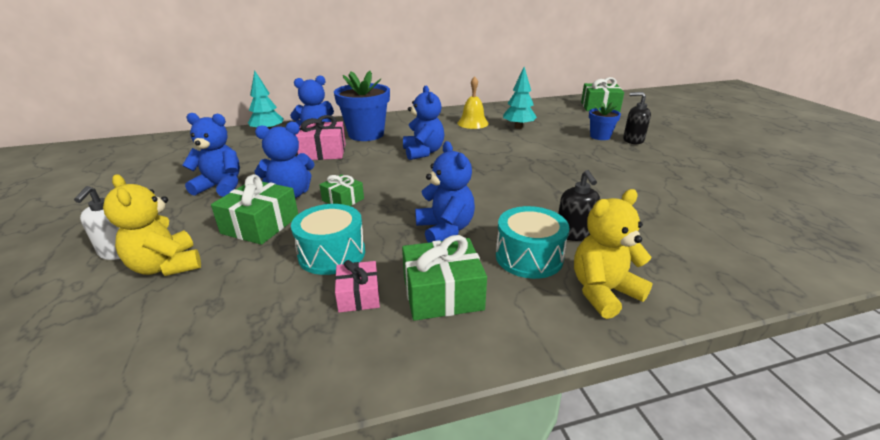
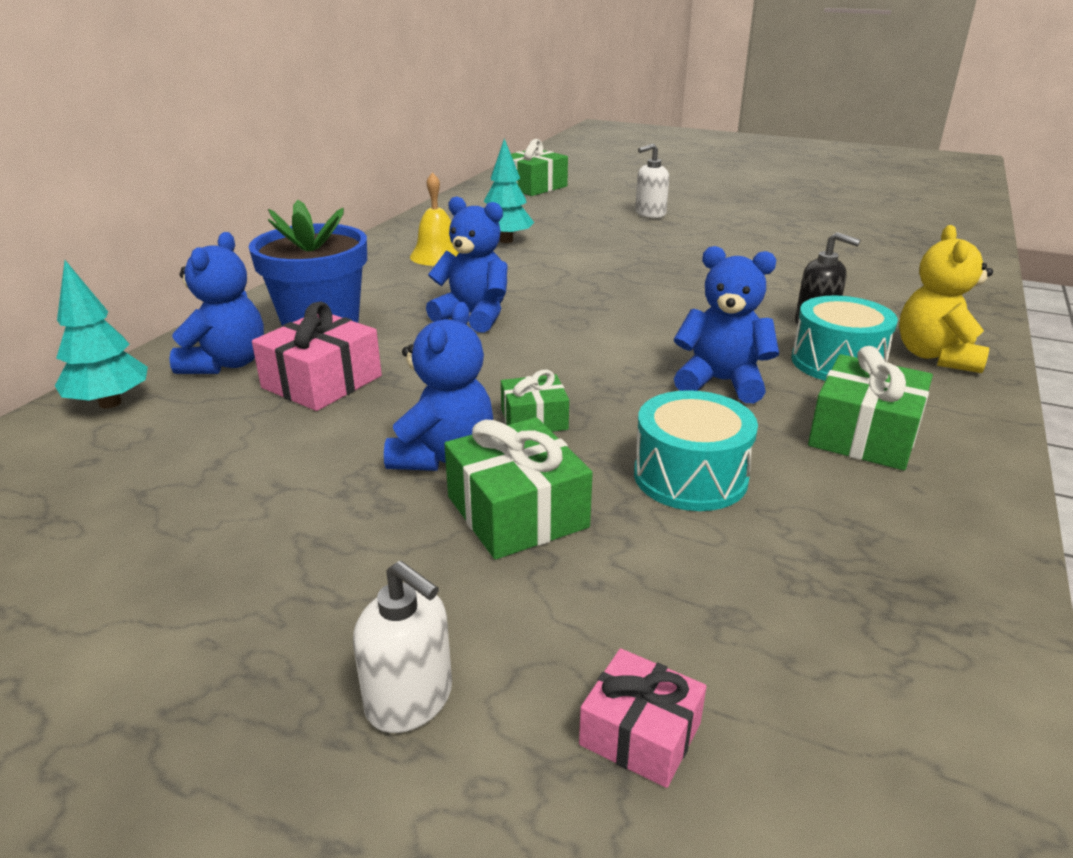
camera: 50 degrees left, 0 degrees up
yellow teddy bear [103,174,201,276] -> none
blue teddy bear [182,113,240,197] -> none
pink gift [335,260,380,312] -> pink gift moved to [579,648,707,788]
blue flower pot [589,102,621,140] -> none
black soap dispenser [623,92,651,144] -> white soap dispenser [635,143,669,218]

